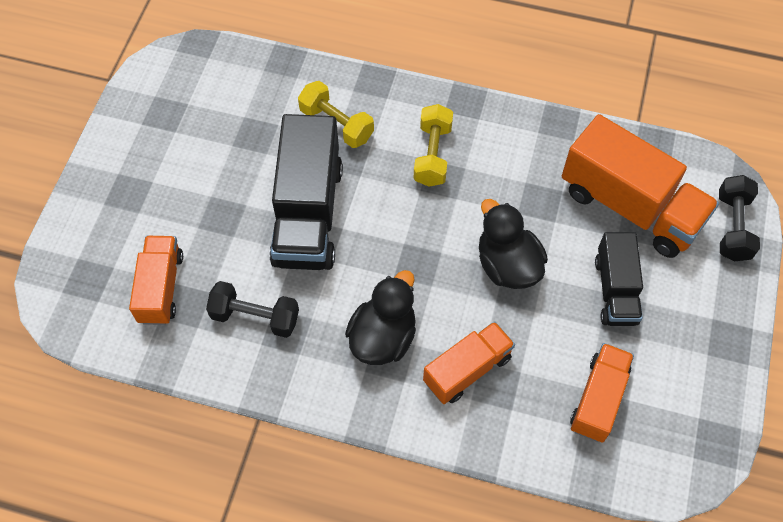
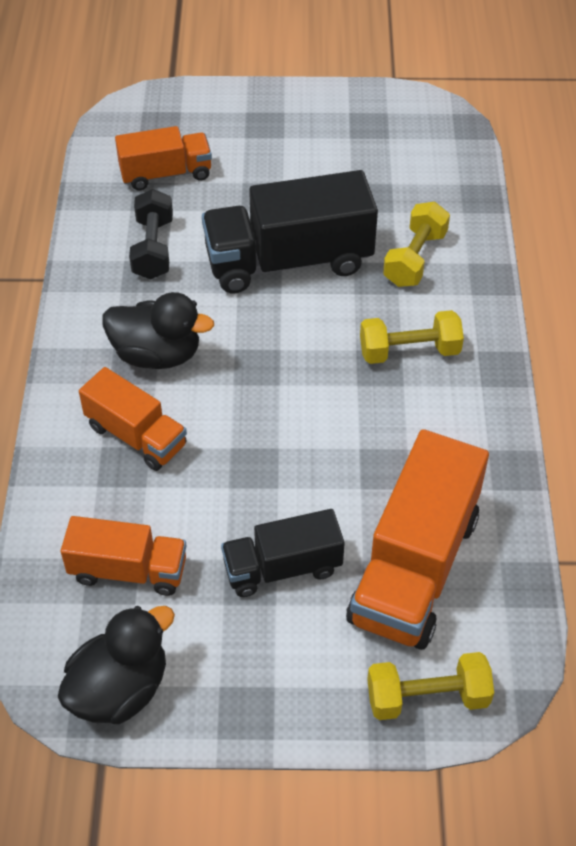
camera: 75 degrees right, 10 degrees down
black duck [479,199,548,289] -> black duck moved to [58,606,175,724]
black dumbbell [719,175,760,261] -> yellow dumbbell [367,652,494,720]

